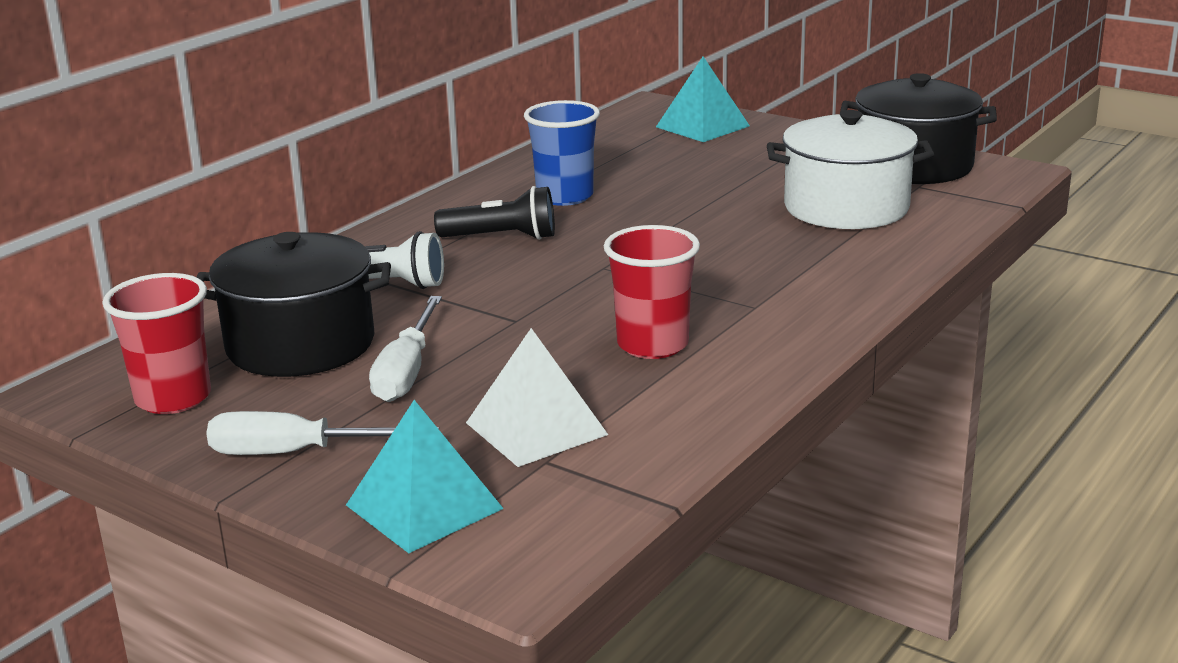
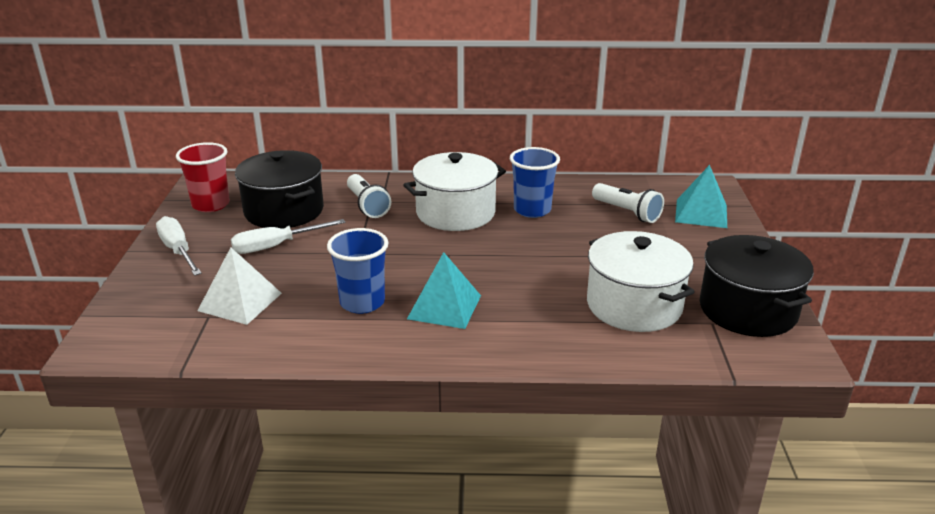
camera: 55 degrees right, 5 degrees up
turquoise pyramid [346,400,504,553] -> turquoise pyramid moved to [407,252,481,329]
black flashlight [434,186,555,240] -> white pot [403,152,506,231]
red cup [604,225,700,359] -> blue cup [327,228,389,314]
none -> white flashlight [592,183,664,223]

